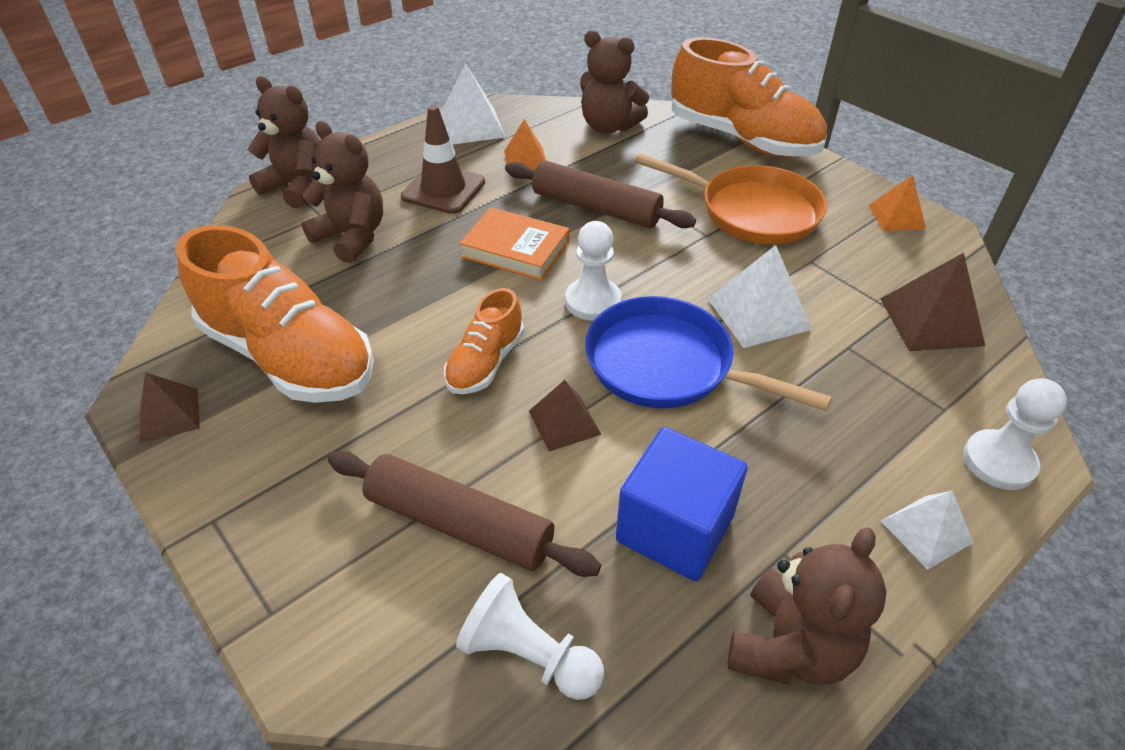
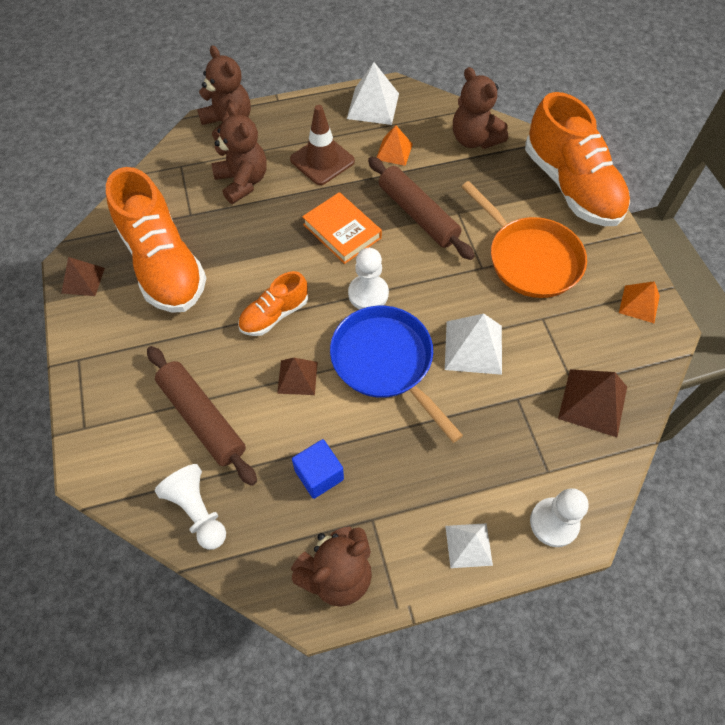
camera: 25 degrees right, 15 degrees up
blue cube [616,427,748,581] -> blue cube [292,439,344,499], size x0.64

